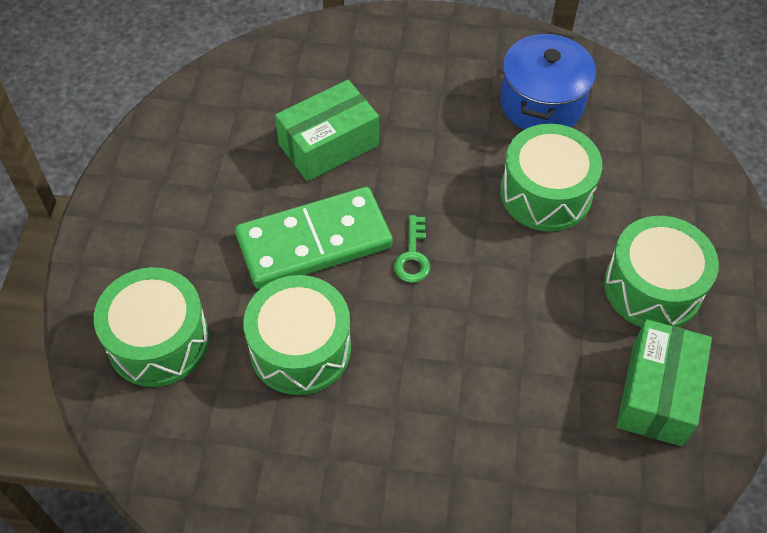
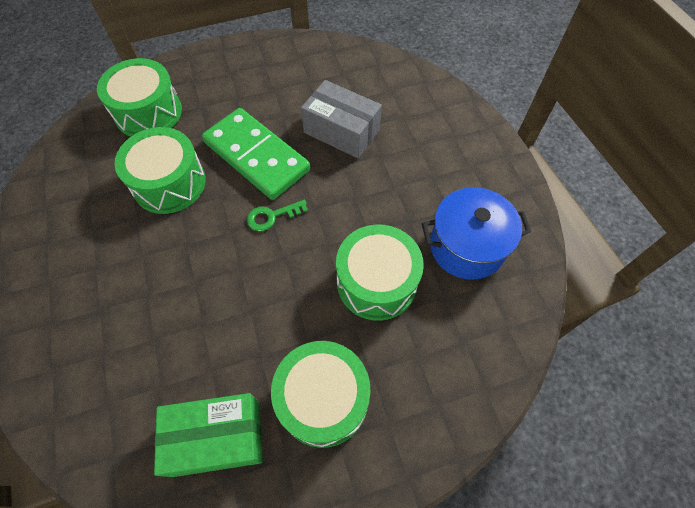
camera: 65 degrees right, 5 degrees up
green box [275,80,379,181] -> grey box [301,80,382,158]

